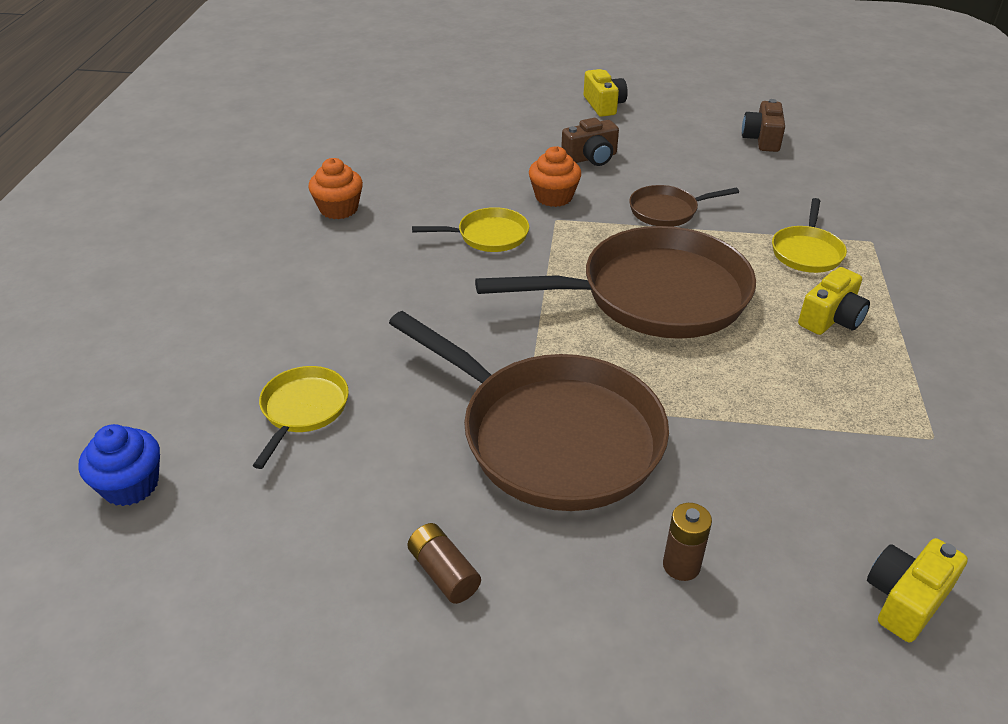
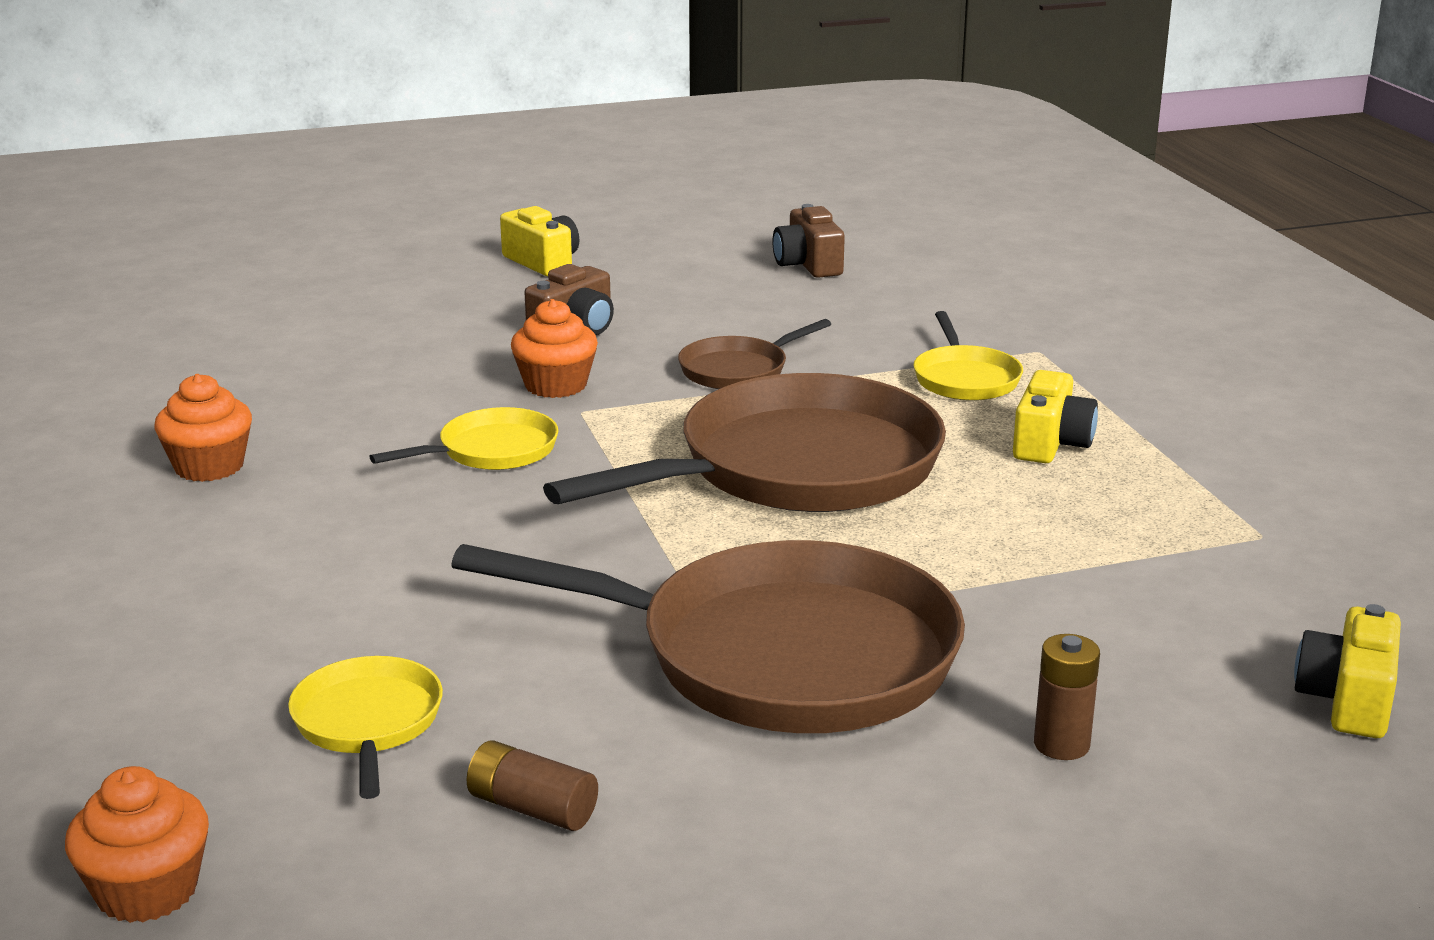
camera: 25 degrees left, 15 degrees down
blue cupcake [78,424,160,506] -> orange cupcake [65,766,209,923]
brown battery [407,523,481,604] -> brown battery moved to [467,740,598,831]

